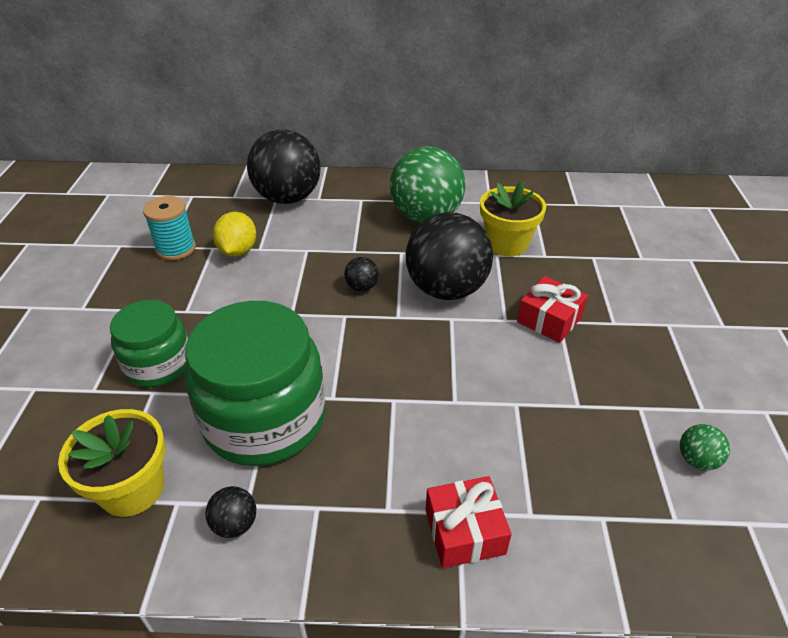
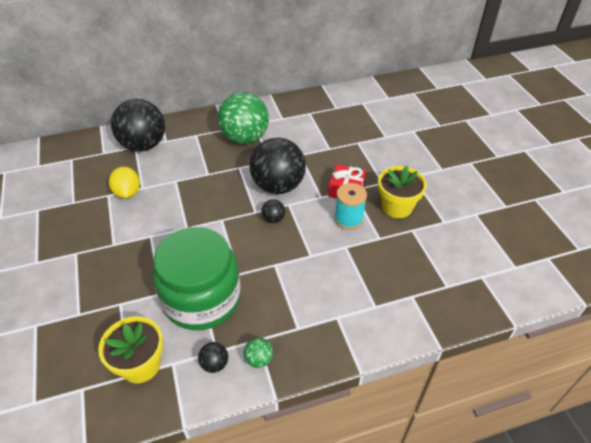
camera: 20 degrees left, 5 degrees up
green jar [110,300,188,387] -> none
turquoise spool [143,196,196,260] -> turquoise spool moved to [335,183,367,230]
black ball [344,257,379,291] -> black ball moved to [262,199,285,223]
red gift [426,476,512,568] -> none
yellow flower pot [480,181,546,256] -> yellow flower pot moved to [378,166,427,218]
green ball [680,424,730,470] -> green ball moved to [243,338,273,368]

